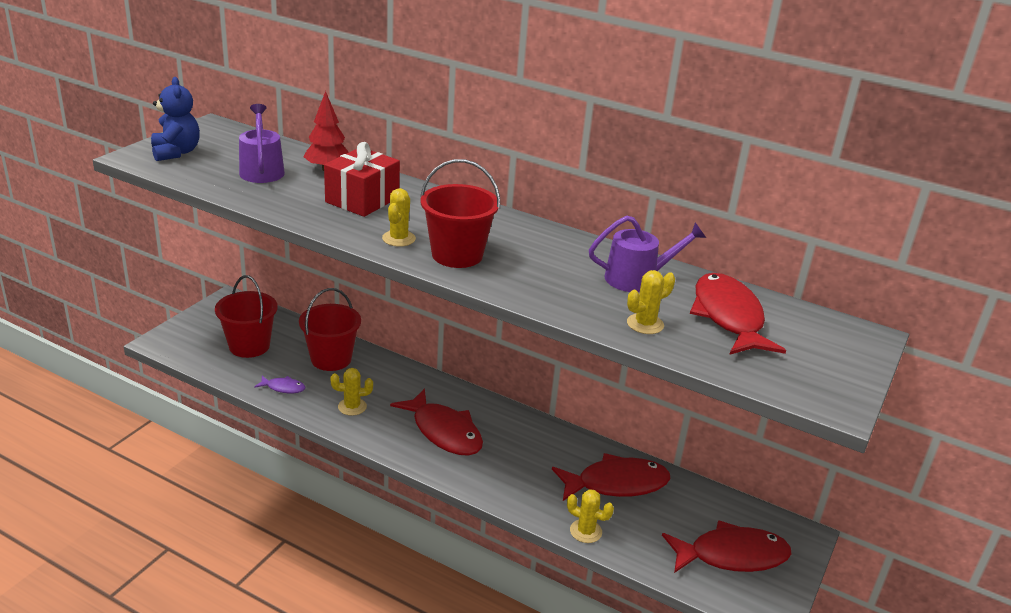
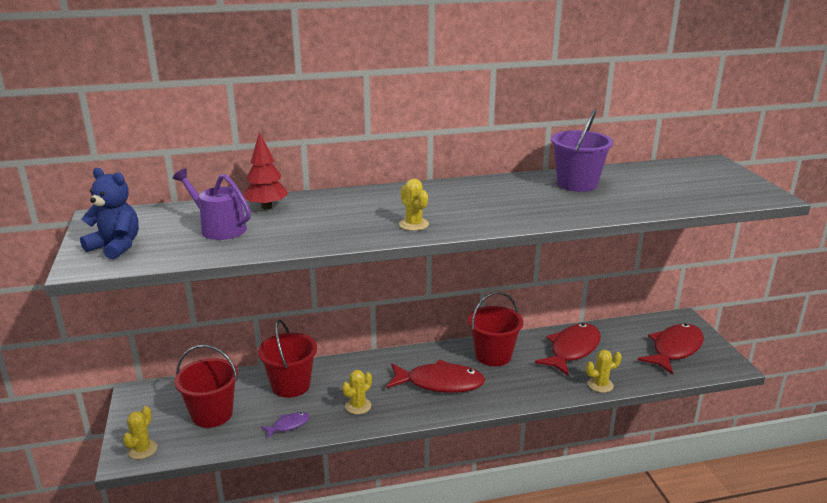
camera: 40 degrees left, 5 degrees down
red gift [324,142,400,217] -> none
red bucket [420,159,500,268] -> red bucket moved to [468,292,523,366]
purple watering can [589,215,706,292] -> purple bucket [551,109,613,192]
yellow cactus [627,270,675,334] -> yellow cactus moved to [123,406,157,459]
red fish [690,273,786,355] -> none

